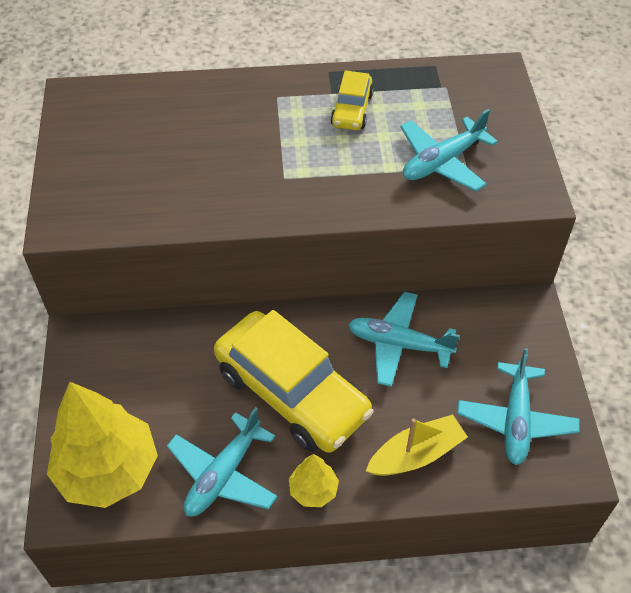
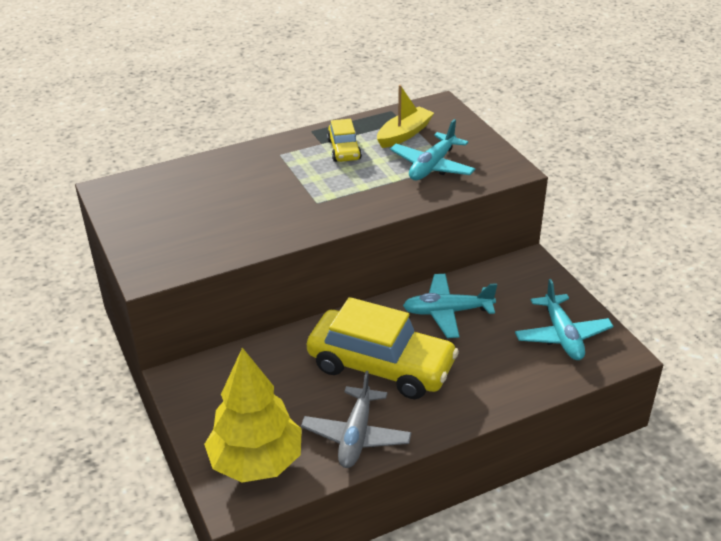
camera: 20 degrees left, 15 degrees down
turquoise plane [167,407,278,516] -> grey plane [301,371,411,468]
yellow tree [289,454,339,507] -> none
yellow boat [366,415,468,476] -> yellow boat moved to [377,85,434,148]

